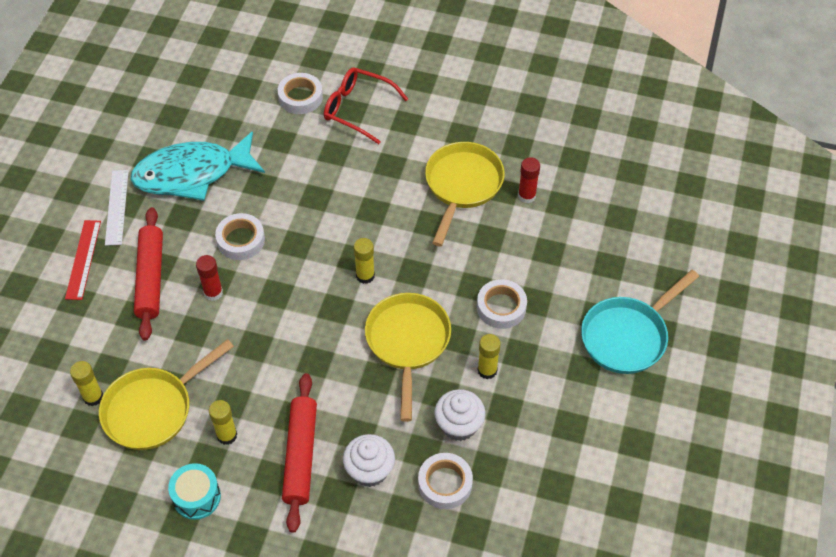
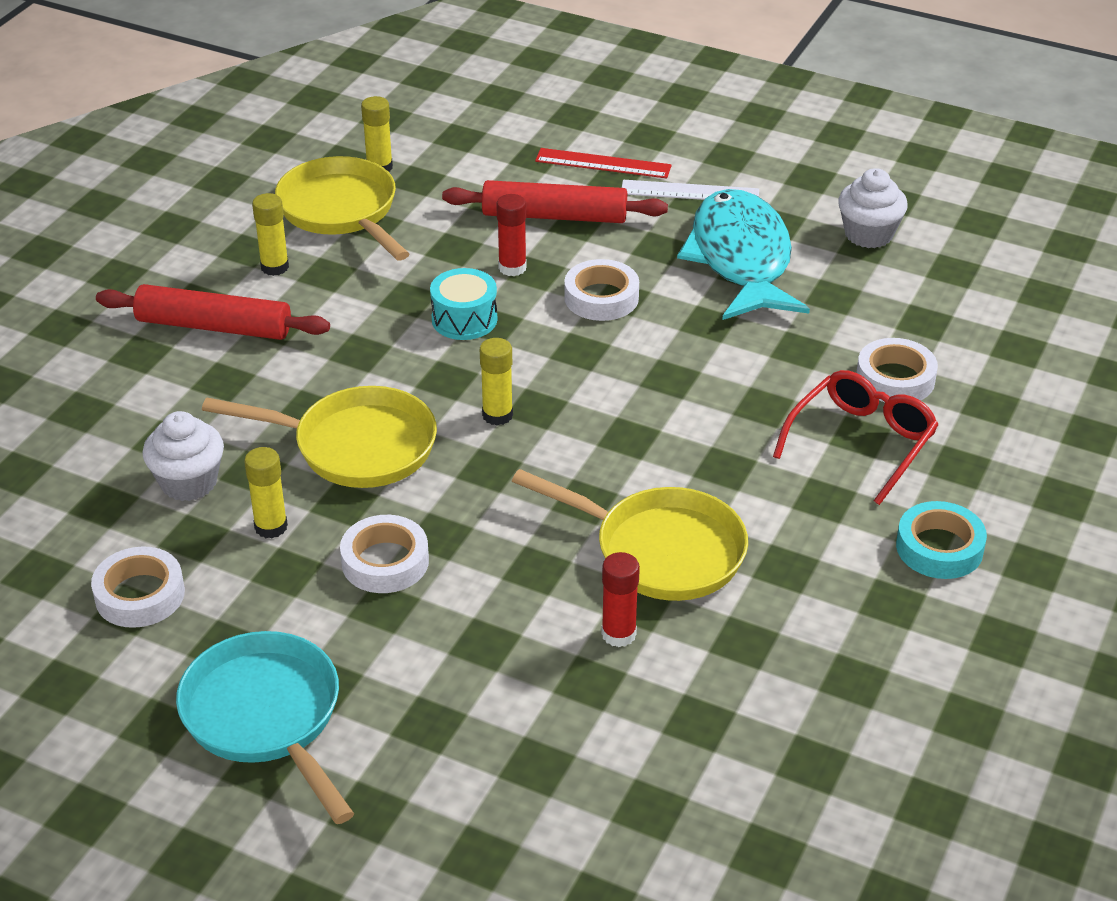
camera: 100 degrees right, 15 degrees down
turquoise drum [168,463,221,520] -> turquoise drum moved to [430,268,497,340]
white cupcake [343,434,395,487] -> white cupcake moved to [838,168,908,248]
white tape [418,453,473,509] -> white tape moved to [91,546,185,628]
none -> turquoise tape [896,501,987,579]

